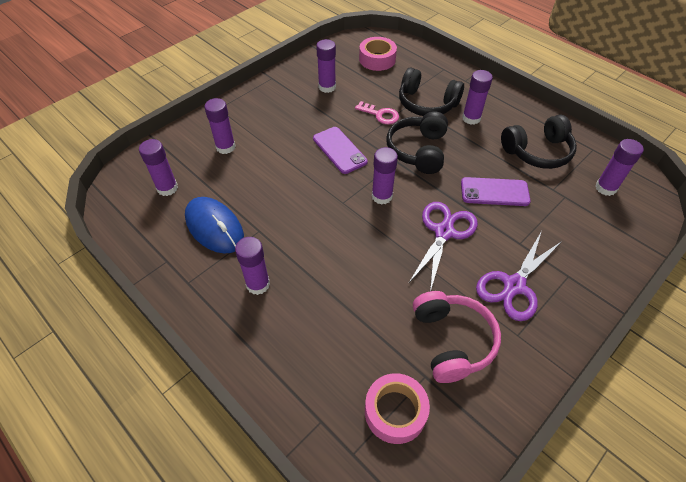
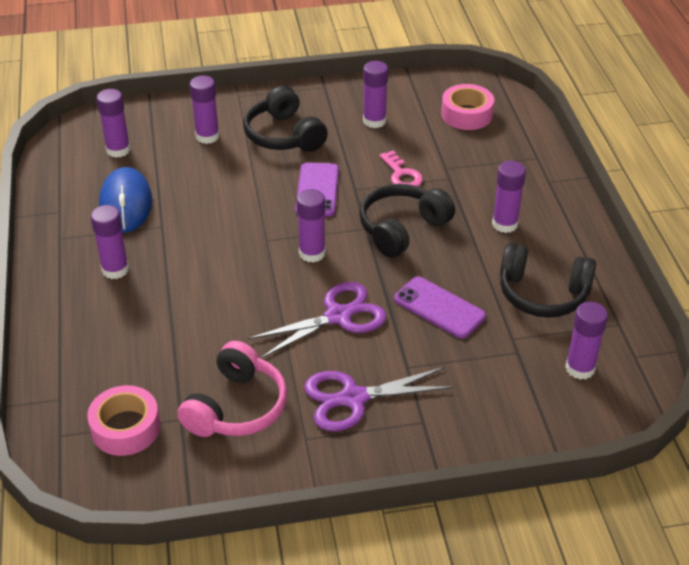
camera: 35 degrees right, 10 degrees down
black headphones [399,67,464,116] -> black headphones moved to [243,86,328,152]

